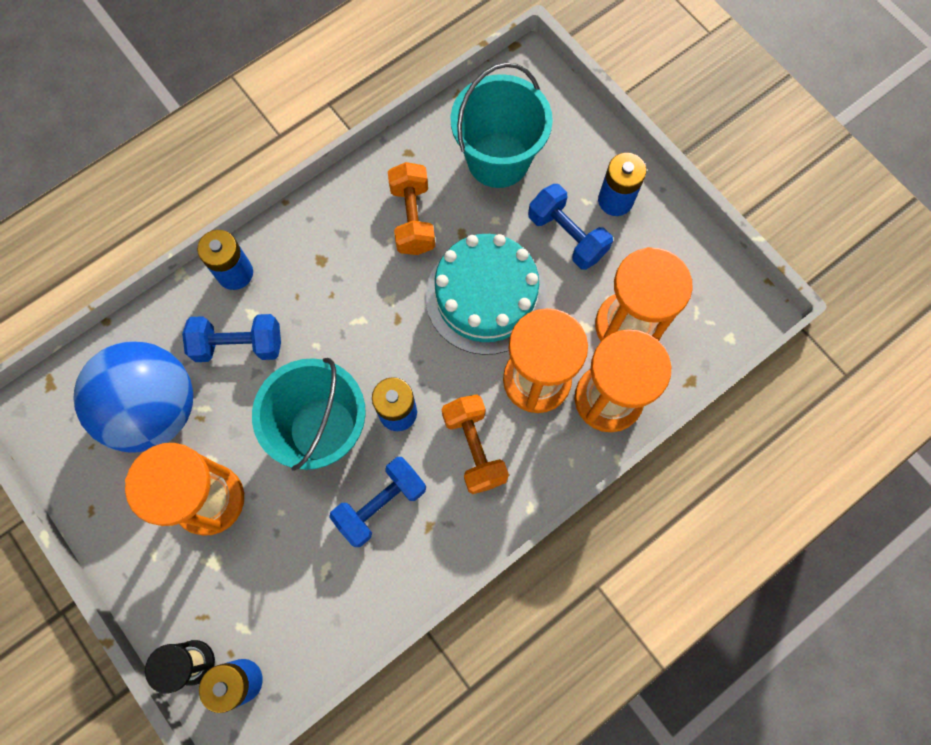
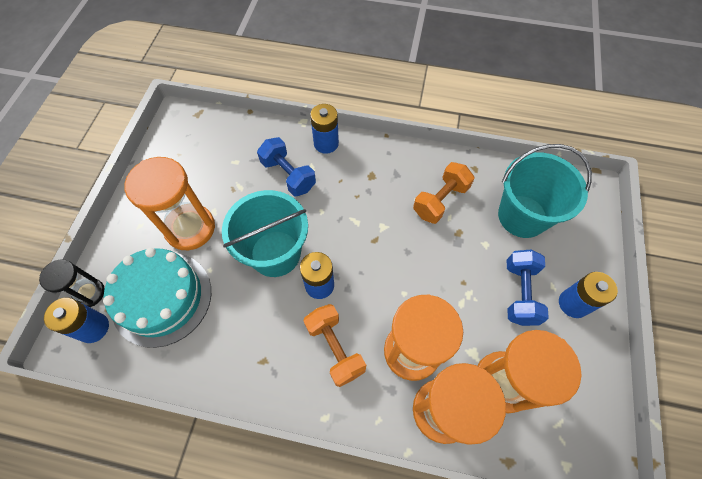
camera: 50 degrees right, 10 degrees down
blue ball [73,341,193,453] -> none
blue dumbbell [329,457,426,547] -> none
turquoise cake [425,234,547,355] -> turquoise cake moved to [103,248,211,348]
orange dumbbell [442,395,509,494] -> orange dumbbell turned 60 degrees counterclockwise [304,304,366,387]

